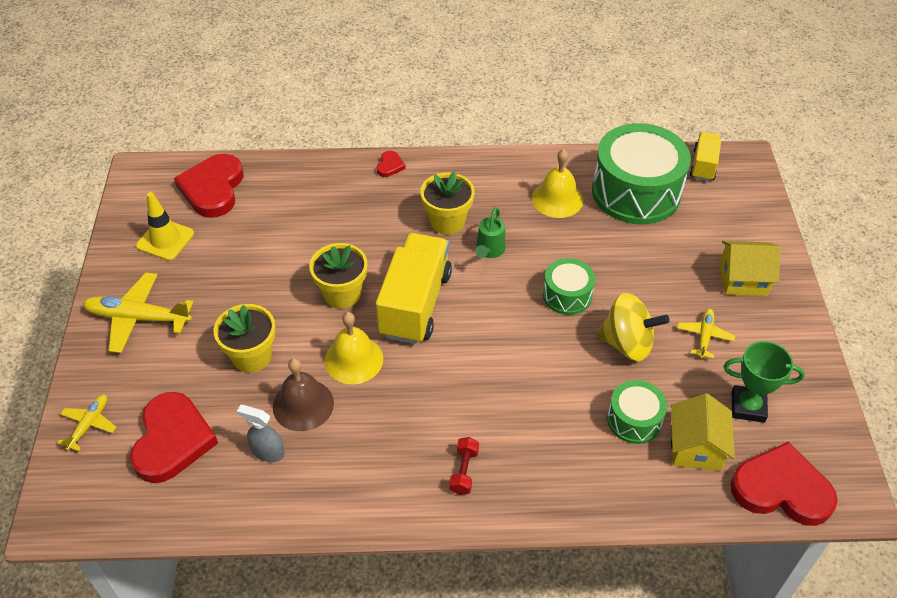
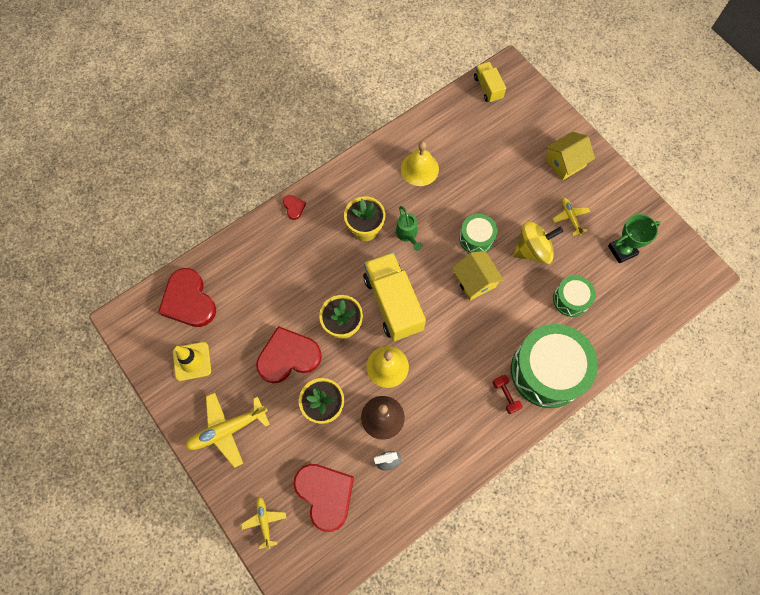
camera: 35 degrees left, 20 degrees up
green drum [592,123,691,224] -> green drum moved to [511,324,598,408]
yellow house [671,393,735,471] -> yellow house moved to [452,251,504,301]
red heart [730,441,838,526] -> red heart moved to [256,326,322,383]

